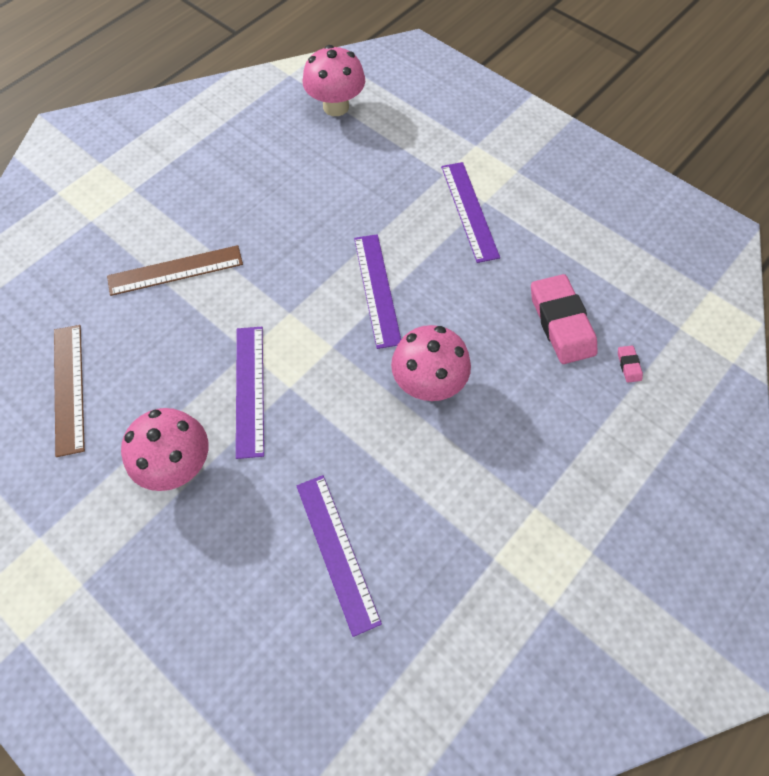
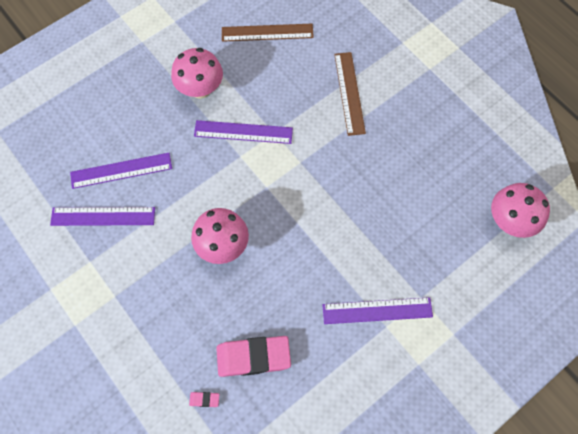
camera: 100 degrees right, 5 degrees up
purple ruler [354,234,401,349] -> purple ruler moved to [50,207,155,226]

